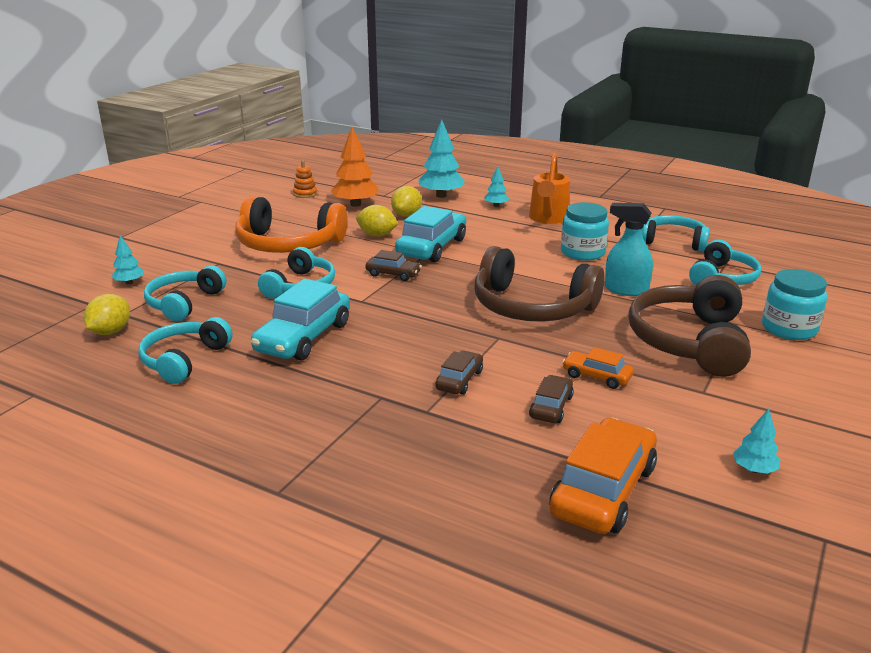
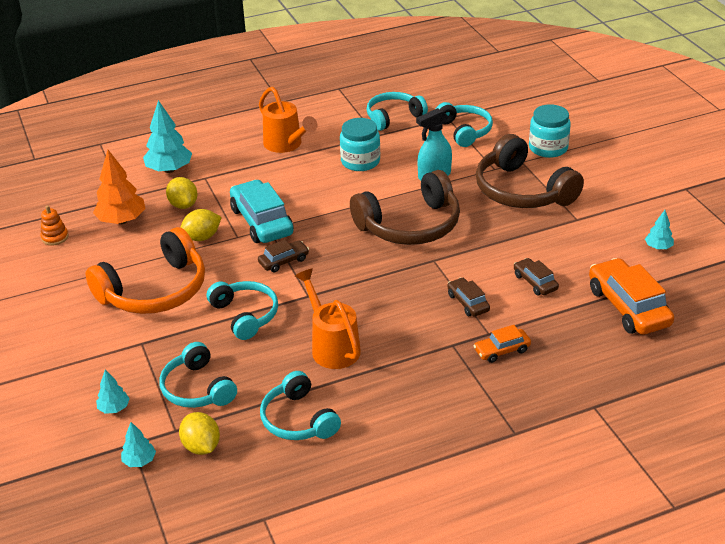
camera: 50 degrees left, 10 degrees up
turquoise car [251,279,350,361] -> orange watering can [295,268,361,369]
turquoise tree [484,166,509,207] -> turquoise tree moved to [121,422,156,467]
orange car [563,347,634,389] -> orange car moved to [473,325,531,363]

